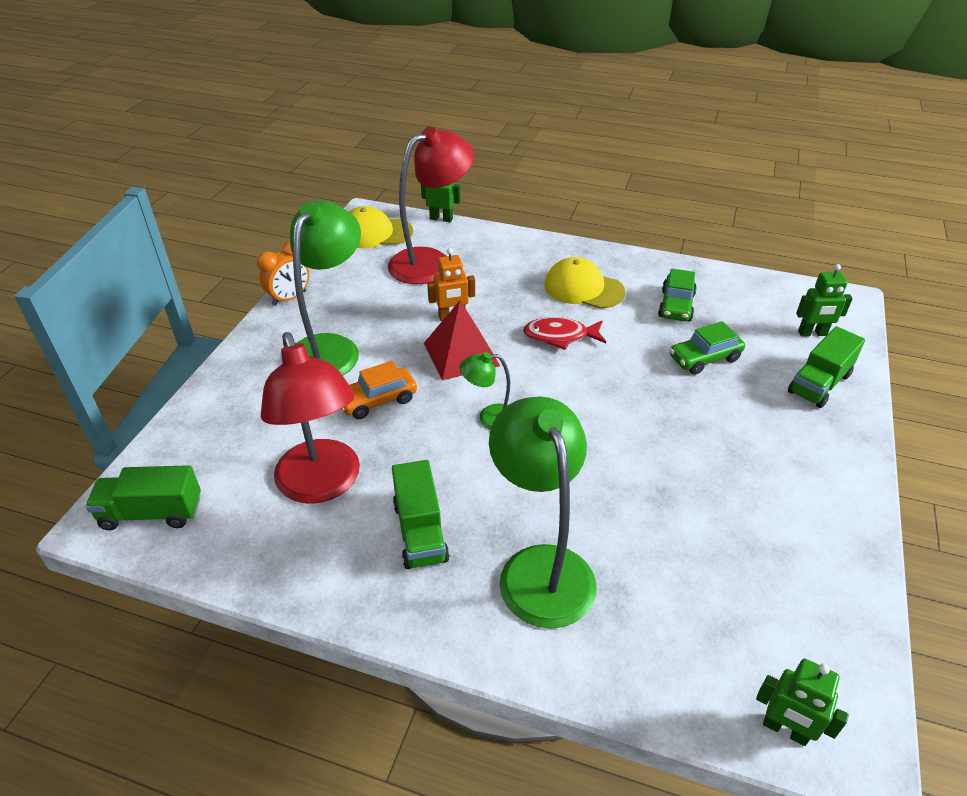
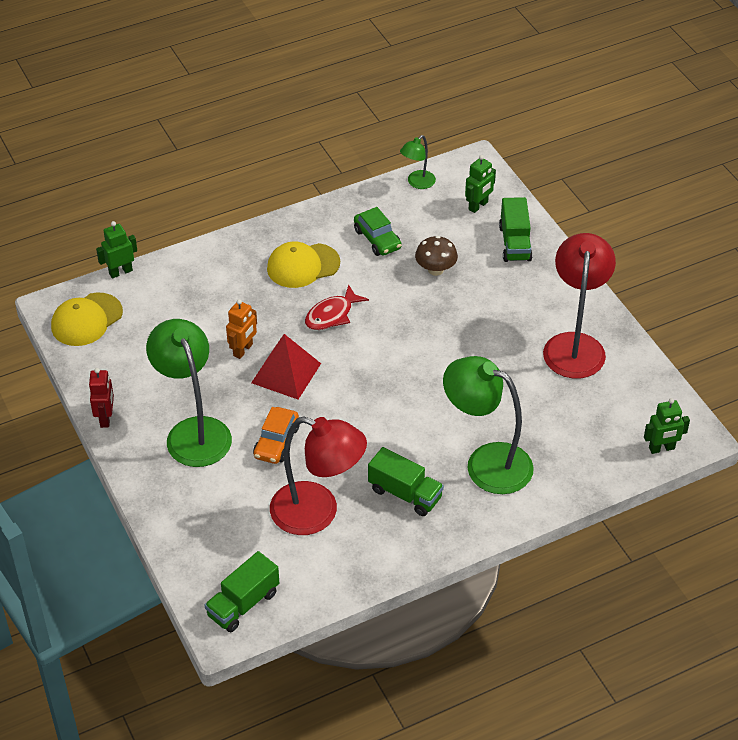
camera: 45 degrees left, 5 degrees up
orange clock [257,241,309,306] -> red robot [89,368,114,428]
red lamp [388,127,474,284] -> red lamp moved to [543,233,616,379]
green lamp [460,352,510,430] -> green lamp moved to [400,135,436,189]
green car [669,321,745,375] -> brown mushroom [415,236,458,276]

